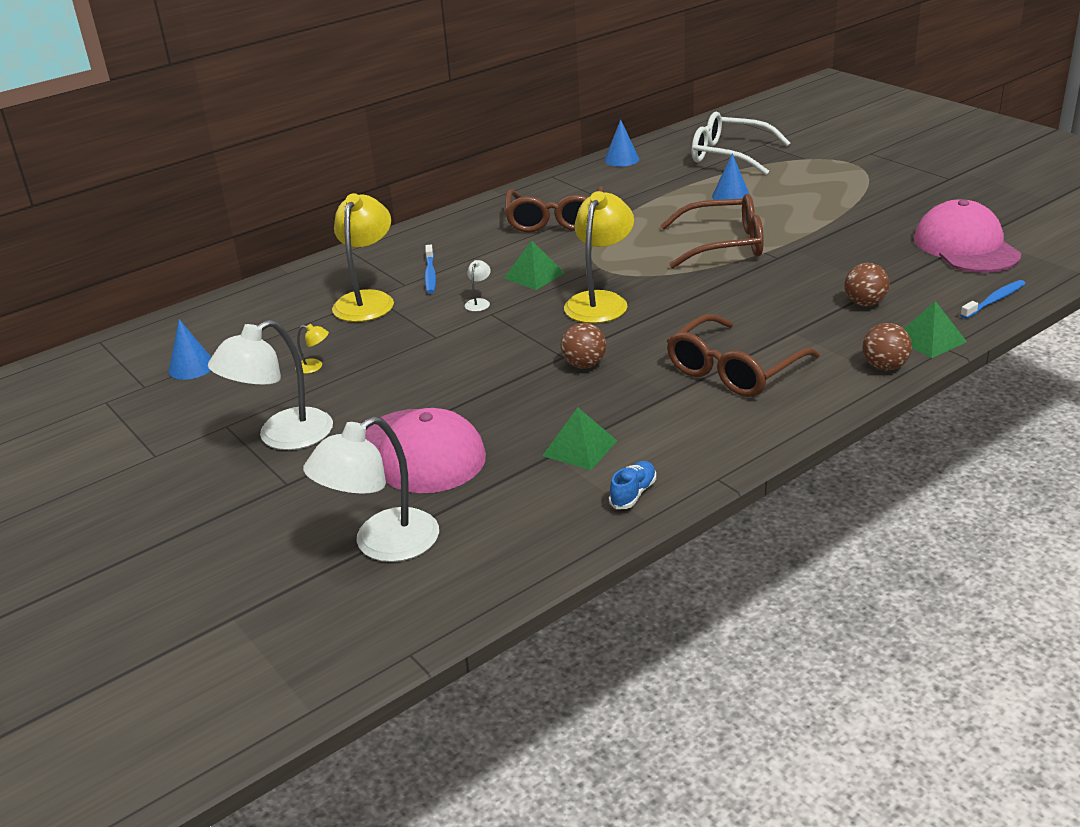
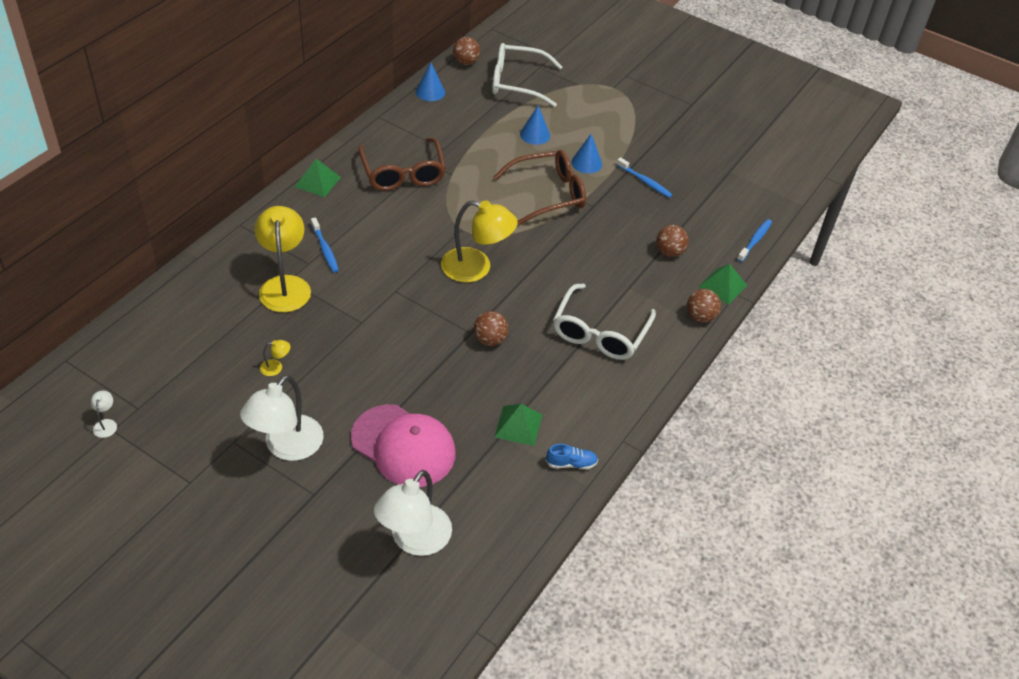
camera: 25 degrees left, 15 degrees up
blue cone [169,319,211,380] -> blue cone moved to [571,134,602,173]
white lamp [465,260,491,312] -> white lamp moved to [91,390,117,438]
green pyramid [504,240,565,290] -> green pyramid moved to [295,159,341,197]
yellow lamp [564,191,634,323] -> yellow lamp turned 105 degrees clockwise [441,200,518,282]
blue shoe [609,461,656,509] -> blue shoe turned 75 degrees clockwise [546,444,598,469]
brown glasses [667,314,820,397] -> white glasses [553,284,656,360]
pink cap [914,199,1021,273] -> none
none -> brown ball [453,37,480,65]
none -> blue toothbrush [617,157,672,198]

